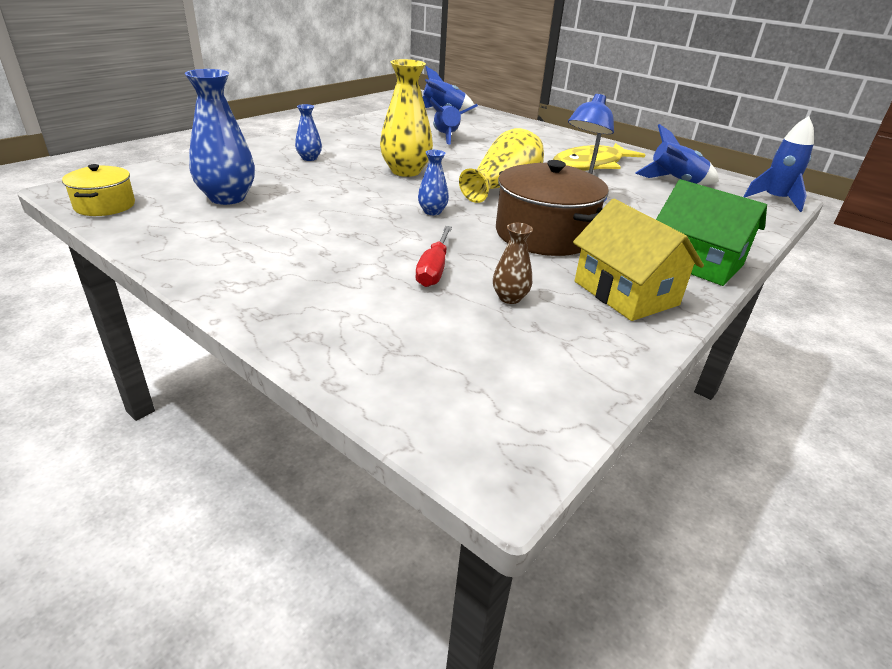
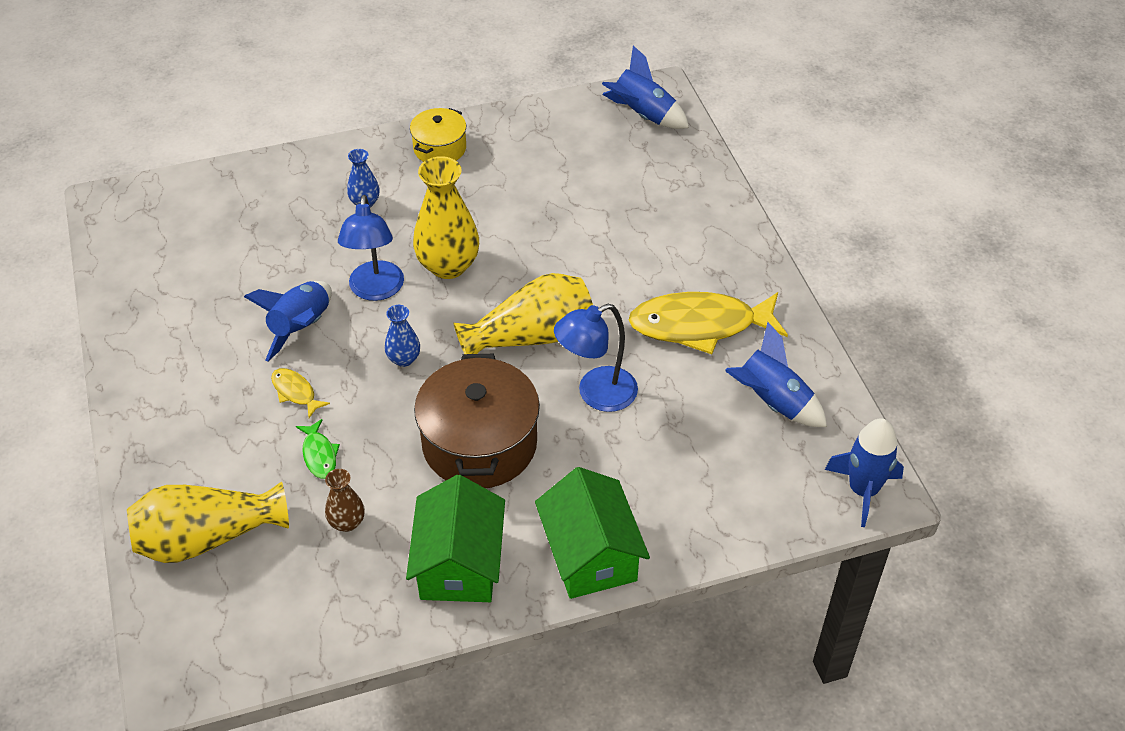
camera: 35 degrees right, 15 degrees up
yellow pot [62,164,135,216] -> yellow pot moved to [410,108,466,162]
blue vase [185,69,255,205] -> none
red screwdriver [415,226,452,287] -> green fish [296,419,340,479]
blue rocket [430,97,478,145] -> blue rocket moved to [244,281,332,361]
yellow house [573,199,704,321] -> green house [406,475,505,602]
none -> yellow vase [127,482,289,563]
none -> yellow fish [271,368,330,418]
none -> blue lamp [338,195,404,301]

